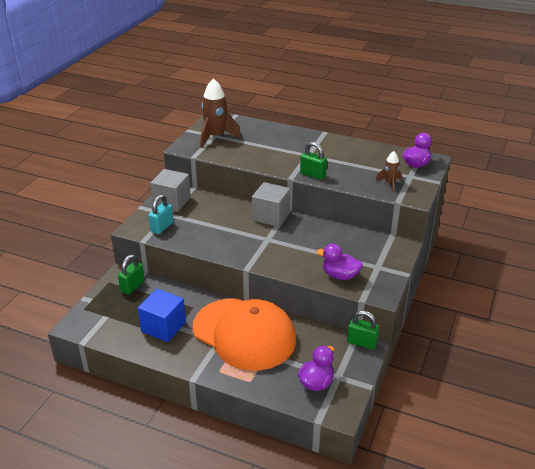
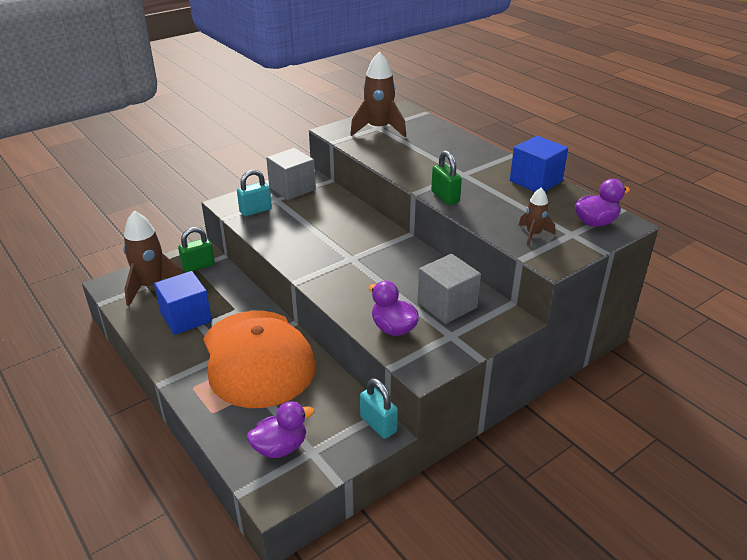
camera: 30 degrees right, 0 degrees up
grey cube [252,182,290,227] -> grey cube moved to [417,254,481,324]
green padlock [347,310,379,350] -> turquoise padlock [360,378,398,439]
none -> brown rocket [123,211,183,306]
none -> blue cube [510,136,568,192]

